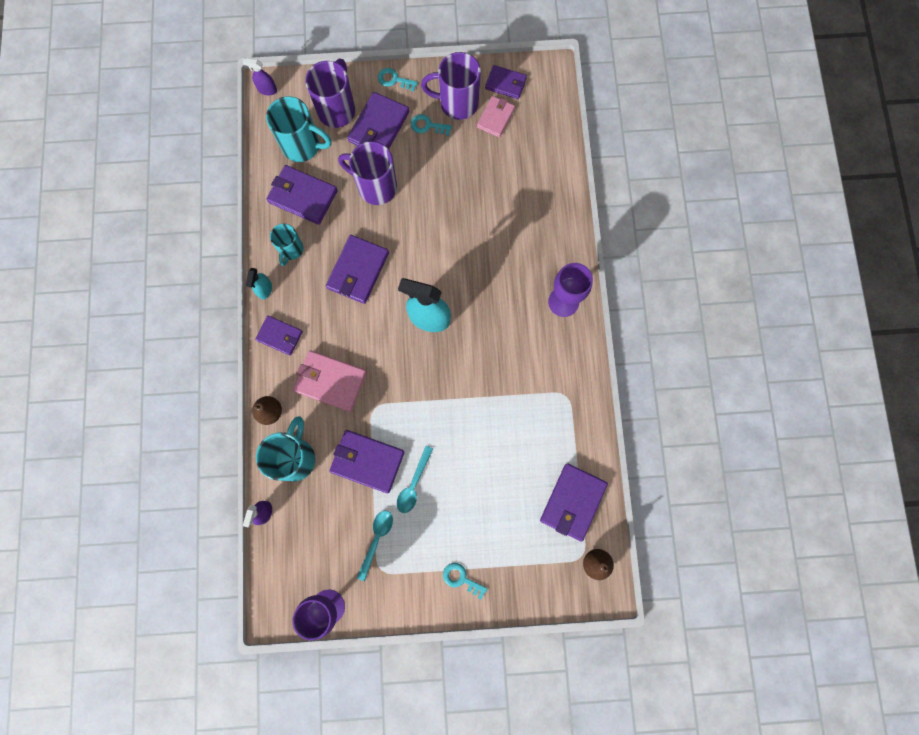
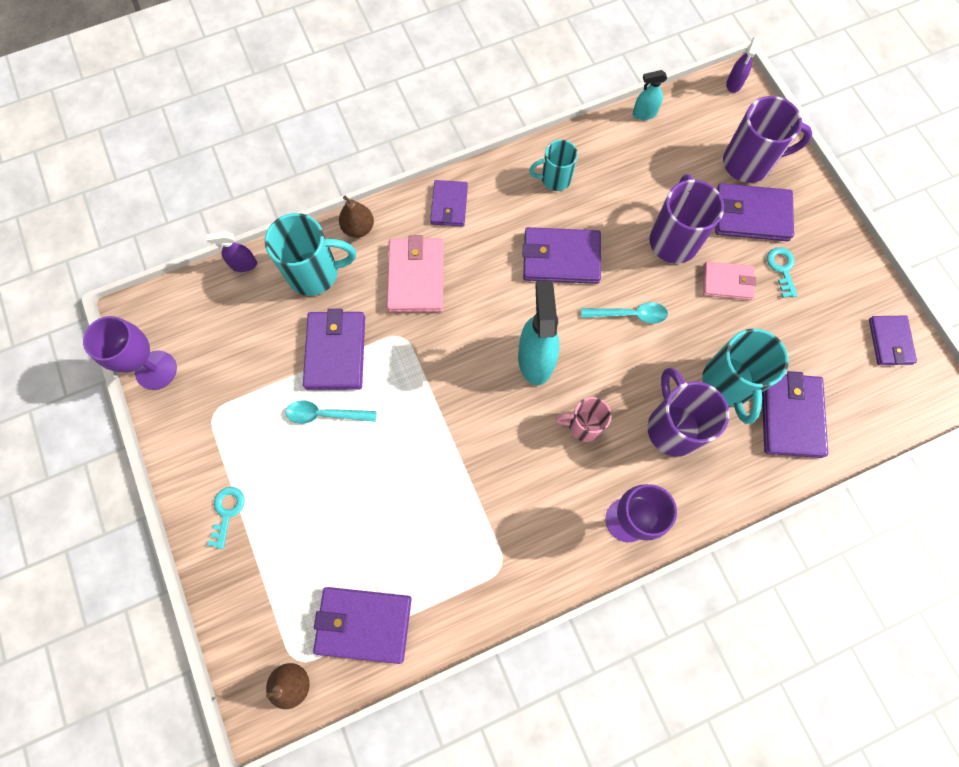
camera: 70 degrees right, 5 degrees down
purple spray bottle [243,58,277,95] -> purple spray bottle turned 150 degrees counterclockwise [726,37,761,93]
turquoise spray bottle [246,268,272,300] -> turquoise spray bottle moved to [633,70,667,120]
turquoise mug [266,96,331,162] -> turquoise mug moved to [702,328,789,424]
purple wallet [266,165,338,225] -> purple wallet moved to [762,371,828,458]
turquoise spoon [357,511,393,581] -> turquoise spoon moved to [581,302,668,324]
turquoise key [378,68,418,91] -> none
purple mug [421,52,481,120] -> purple mug moved to [648,367,729,457]
pink wallet [477,96,515,137] -> pink wallet moved to [703,261,757,300]
none -> pink mug [555,397,612,442]

